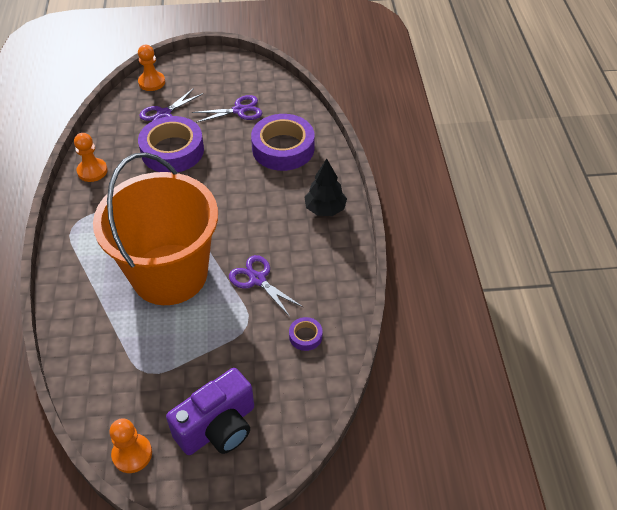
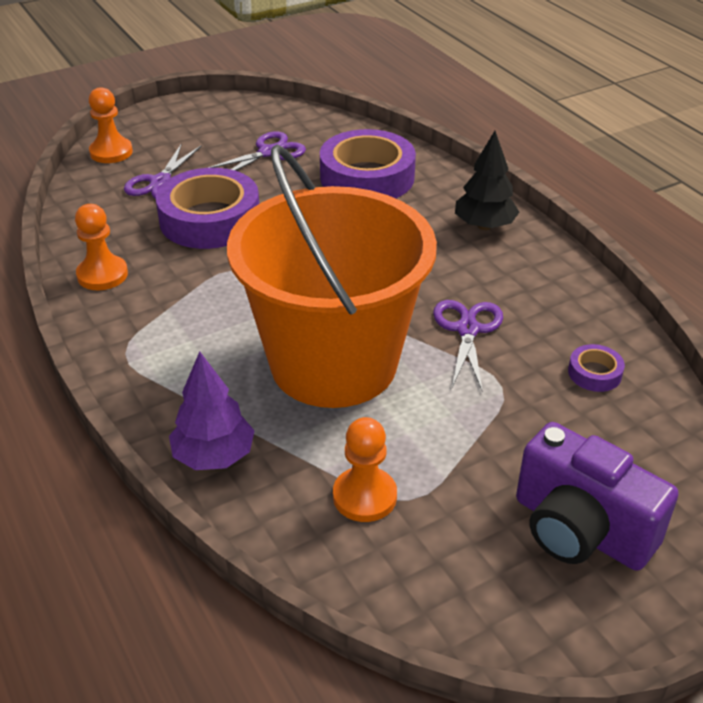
camera: 25 degrees left, 10 degrees down
orange pawn [110,418,152,473] -> orange pawn moved to [333,417,397,522]
purple camera [166,368,254,455] -> purple camera turned 105 degrees clockwise [516,422,678,571]
purple scissors [229,255,304,317] -> purple scissors turned 75 degrees clockwise [433,300,503,390]
none -> purple tree [169,351,255,470]

